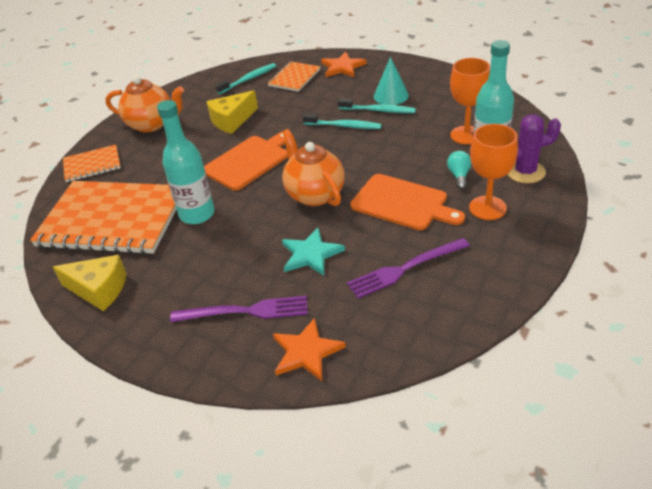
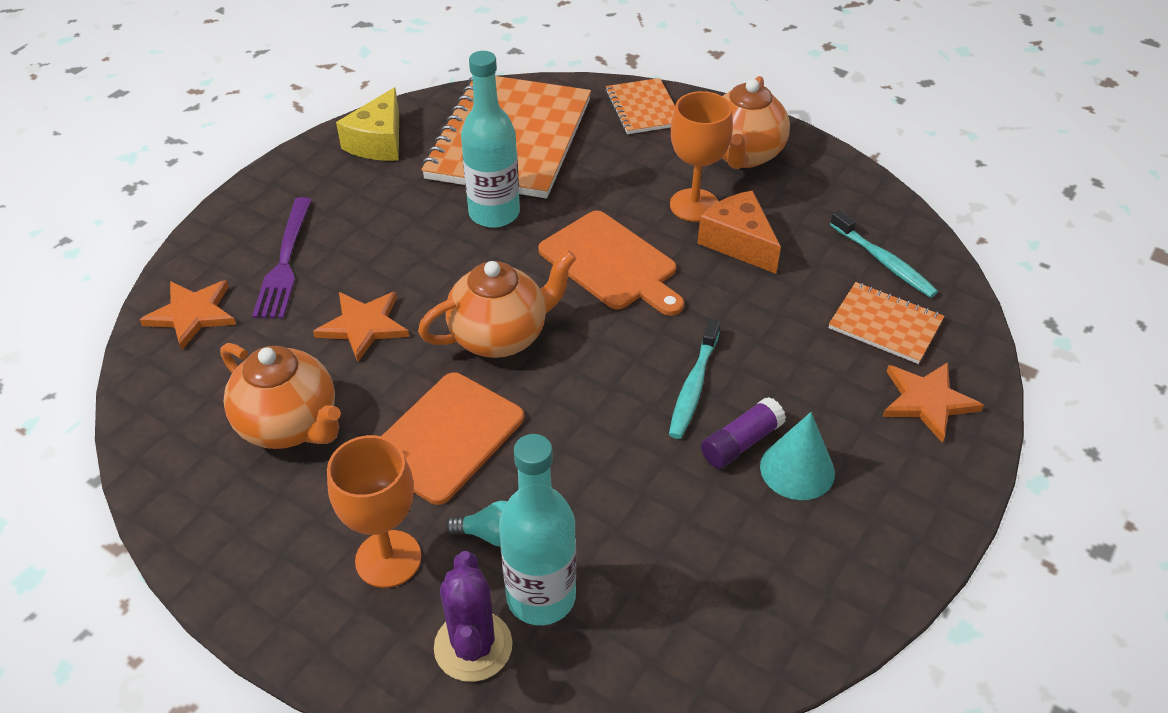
camera: 90 degrees right, 5 degrees up
yellow cheese [206,90,258,134] -> orange cheese [697,191,781,274]
turquoise star [282,228,345,276] -> orange star [313,291,409,362]
turquoise toothbrush [338,98,416,113] -> purple glue stick [701,397,786,469]
purple fork [347,238,470,298] -> orange teapot [220,343,341,449]
orange goblet [450,58,490,145] -> orange goblet moved to [670,91,733,222]

